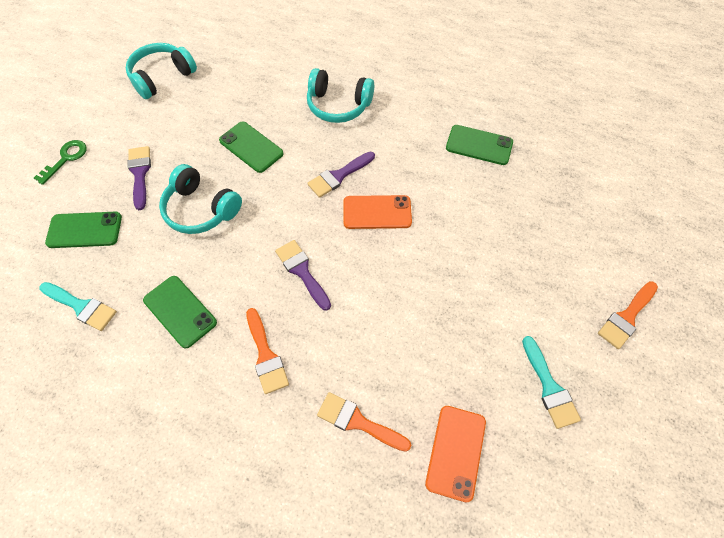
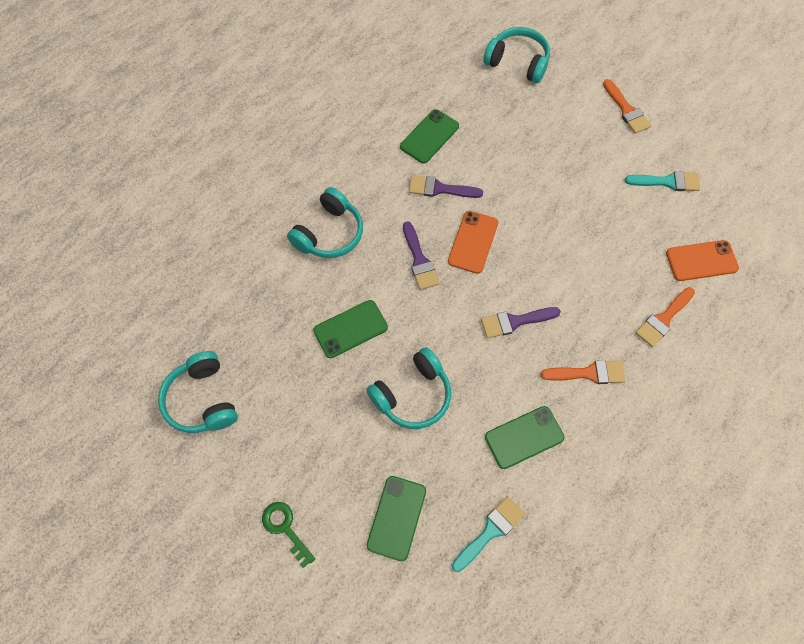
camera: 70 degrees left, 5 degrees up
purple brush [127,146,151,210] -> purple brush moved to [409,175,483,198]
orange phone [425,406,486,502] -> orange phone turned 45 degrees counterclockwise [666,240,739,281]
none -> turquoise headphones [483,27,550,83]

